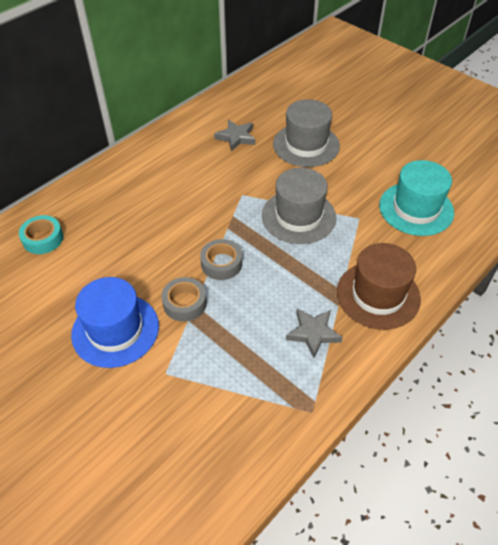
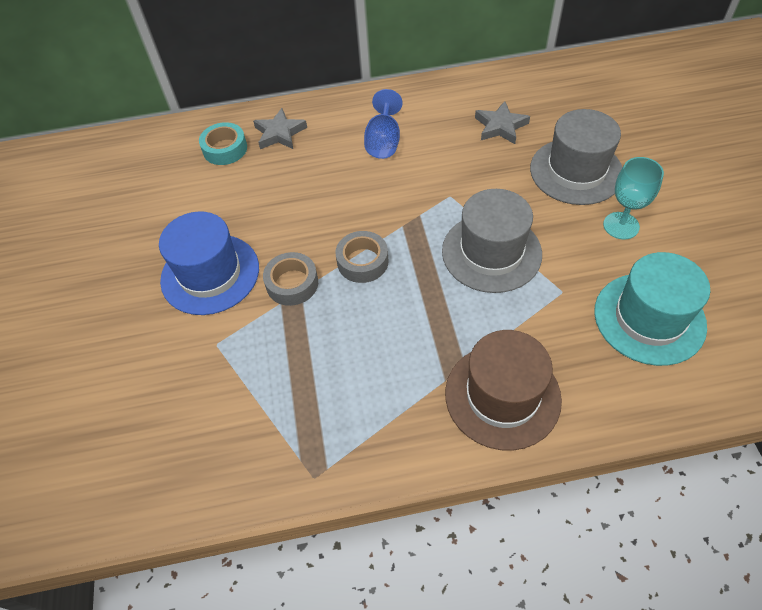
camera: 40 degrees right, 5 degrees up
grey star [286,309,343,358] -> grey star moved to [253,108,307,149]
none -> blue goblet [364,89,403,159]
none -> turquoise goblet [603,157,664,239]

